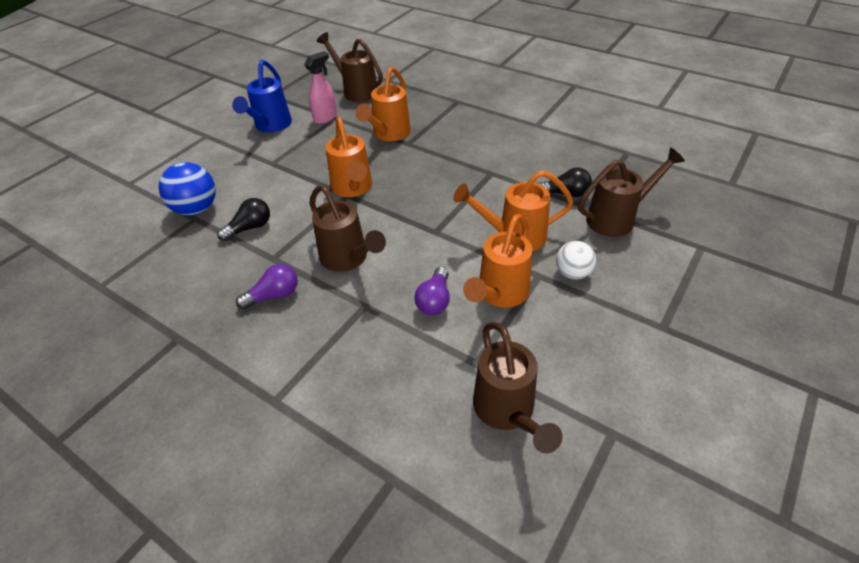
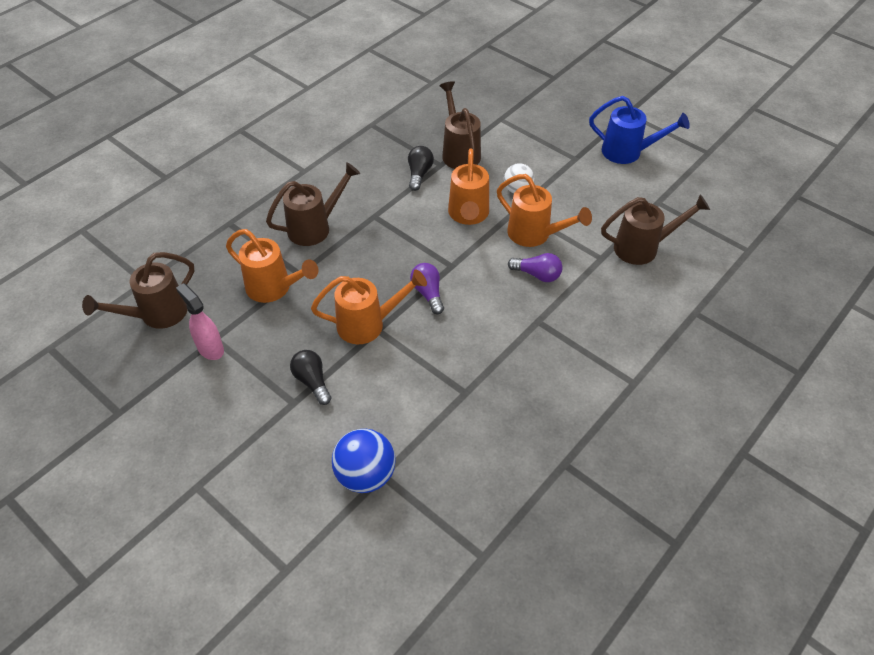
camera: 85 degrees left, 5 degrees up
black light bulb [217,198,270,241] -> black light bulb moved to [290,350,331,405]
blue watering can [232,60,292,133] -> blue watering can moved to [589,96,690,164]
purple light bulb [236,264,298,310] -> purple light bulb moved to [410,263,444,314]
brown watering can [310,185,386,272] -> brown watering can moved to [266,162,360,246]

